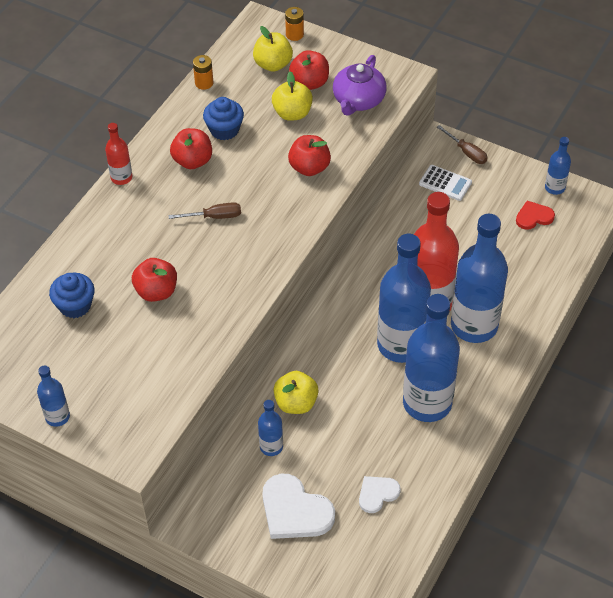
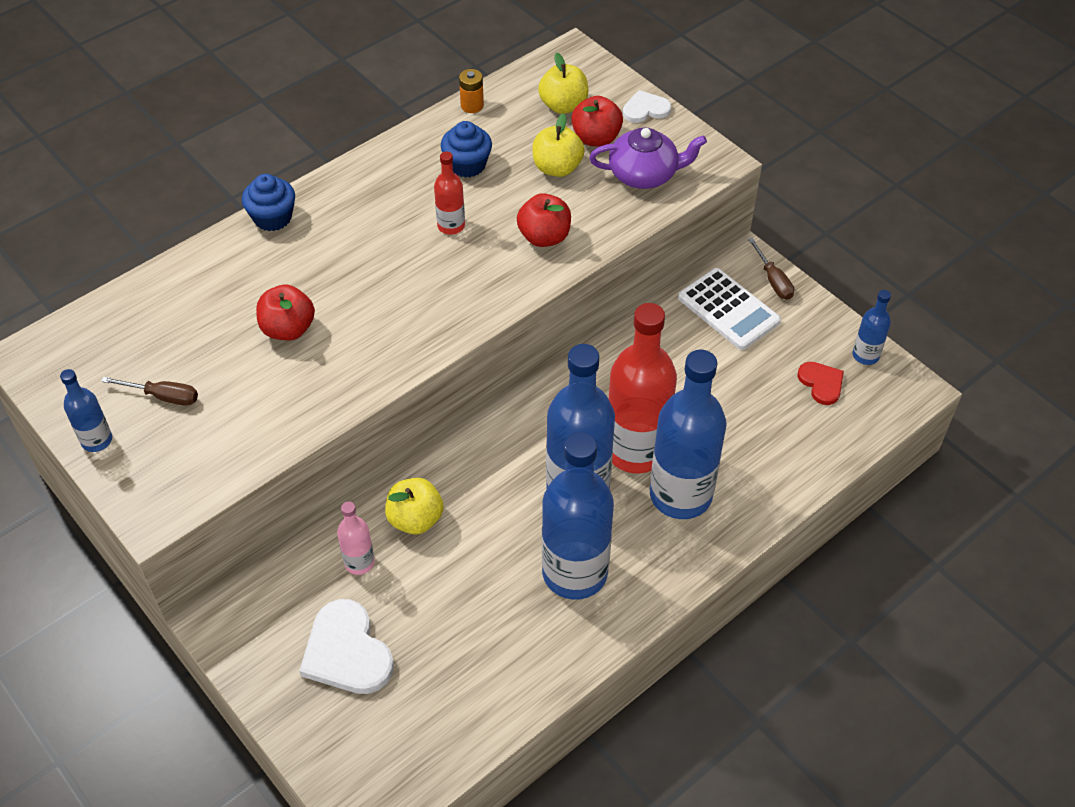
camera: 20 degrees right, 0 degrees up
blue cupcake [49,273,94,318] -> blue cupcake moved to [242,174,295,231]
red bottle [105,123,132,185] -> red bottle moved to [434,152,465,235]
brown screwdriver [169,202,241,219] -> brown screwdriver moved to [101,377,198,406]
red apple [170,128,212,169] -> none
blue bottle [258,400,283,456] -> pink bottle [337,501,375,575]
orange battery [285,7,304,41] -> none
purple teapot [333,55,387,116] -> purple teapot turned 135 degrees counterclockwise [589,127,707,189]
white heart [359,476,401,513] -> white heart moved to [623,90,671,123]
white calculator [419,165,472,201] -> white calculator [678,268,781,350], size x1.52
red heart [516,201,555,230] -> red heart turned 60 degrees clockwise [798,362,844,405]

